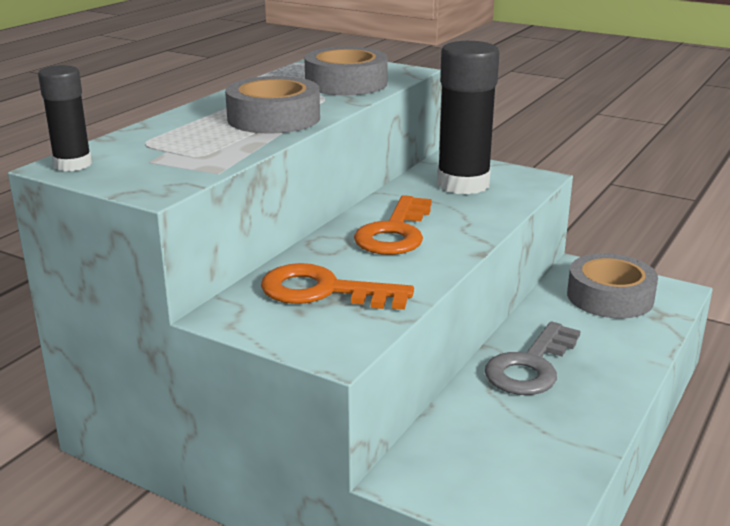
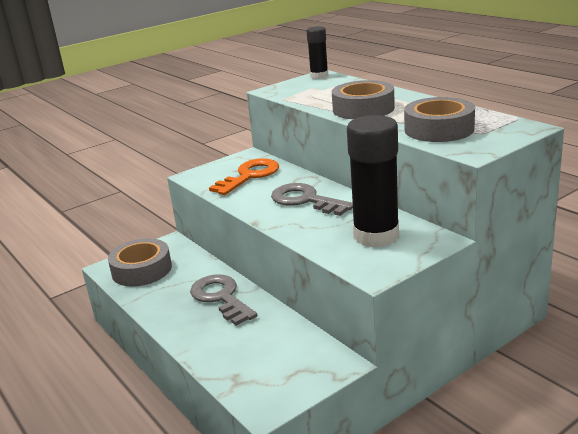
camera: 115 degrees right, 0 degrees up
orange key [354,195,432,255] -> grey key [271,183,353,216]
grey tape [567,253,658,319] -> grey tape moved to [108,238,172,287]

